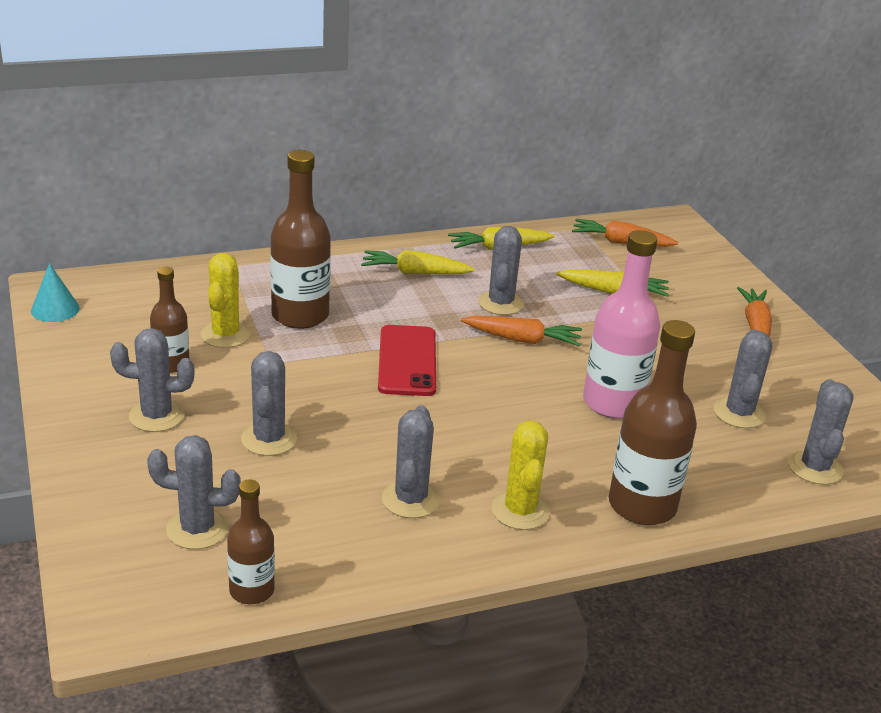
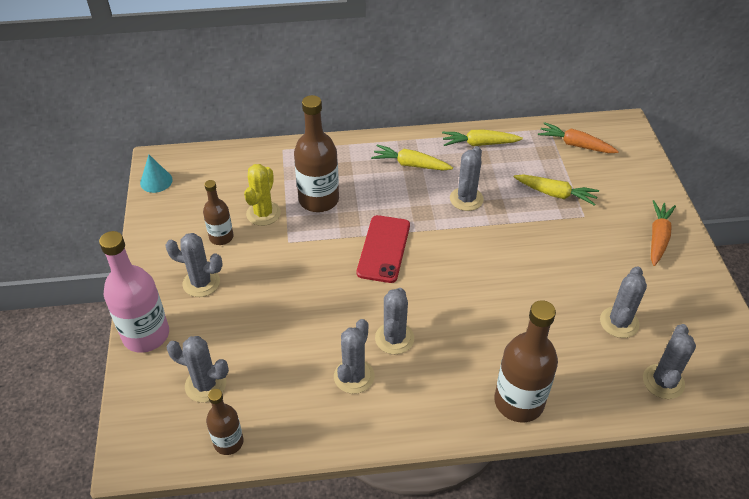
camera: 15 degrees right, 15 degrees up
grey cactus [241,351,297,456] -> grey cactus moved to [375,288,414,354]
orange carrot [461,316,582,346] -> none
yellow cactus [492,420,550,530] -> none
pink bottle [583,230,660,419] -> pink bottle moved to [99,231,169,353]

